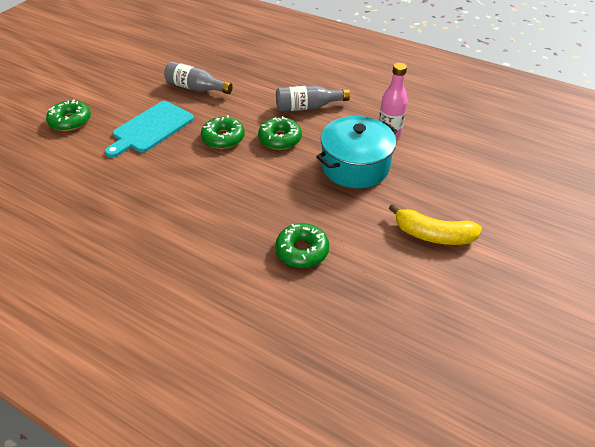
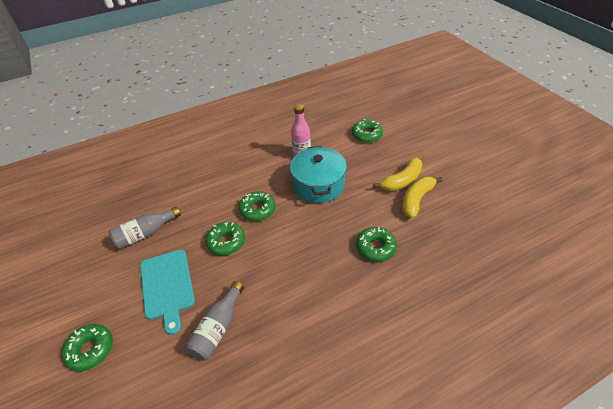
camera: 55 degrees left, 0 degrees up
grey bottle [276,85,350,112] -> grey bottle moved to [185,281,244,361]
none -> green donut [352,119,383,143]
none -> yellow banana [402,177,443,219]

